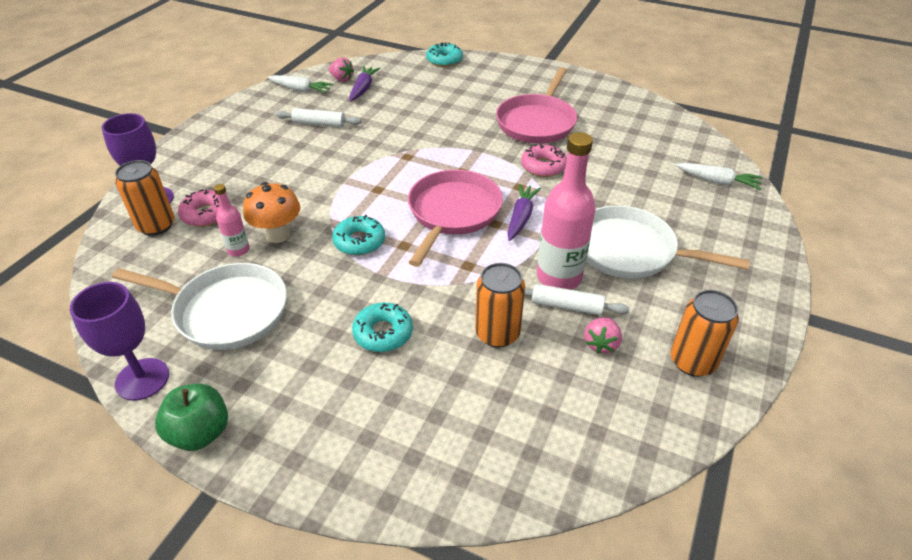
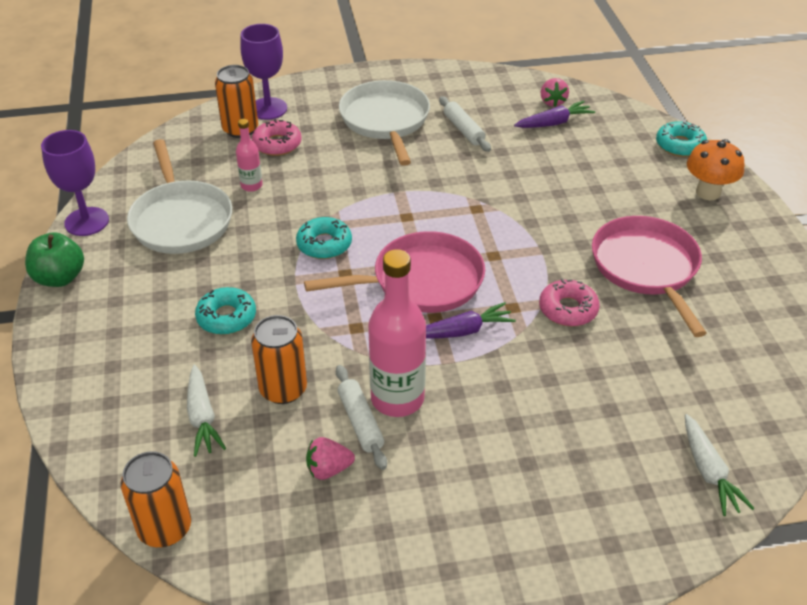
camera: 55 degrees right, 0 degrees up
orange mushroom [243,182,300,243] -> orange mushroom moved to [687,139,745,200]
white carrot [268,75,334,94] -> white carrot moved to [187,364,226,457]
pink pan [496,67,577,143] -> pink pan turned 90 degrees clockwise [592,216,707,337]
white pan [586,206,750,279] -> white pan moved to [339,80,430,166]
orange can [671,290,739,377] -> orange can moved to [121,451,191,547]

